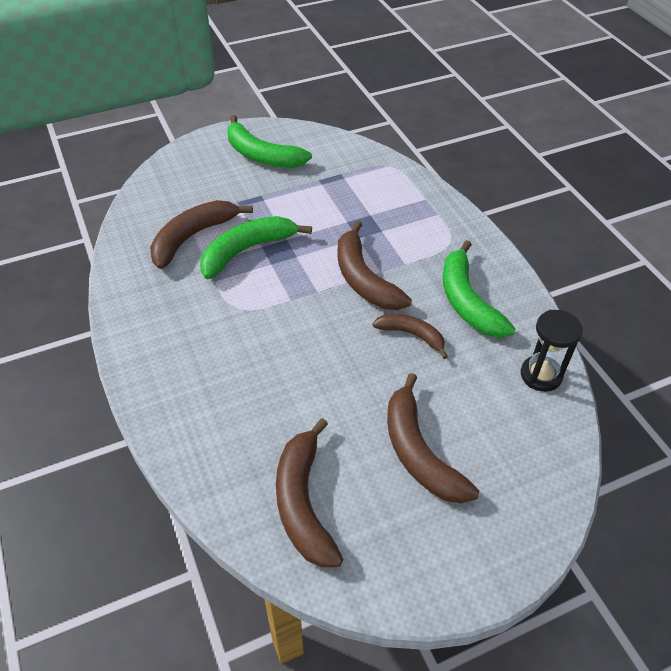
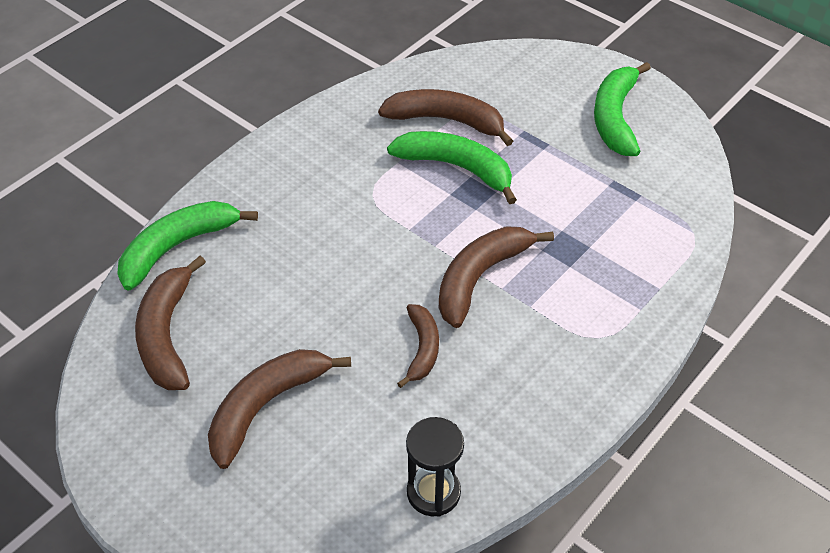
camera: 65 degrees right, 0 degrees up
brown banana [276,418,343,567] -> brown banana turned 60 degrees counterclockwise [135,256,206,390]
green banana [443,240,515,338] -> green banana moved to [117,201,258,290]

